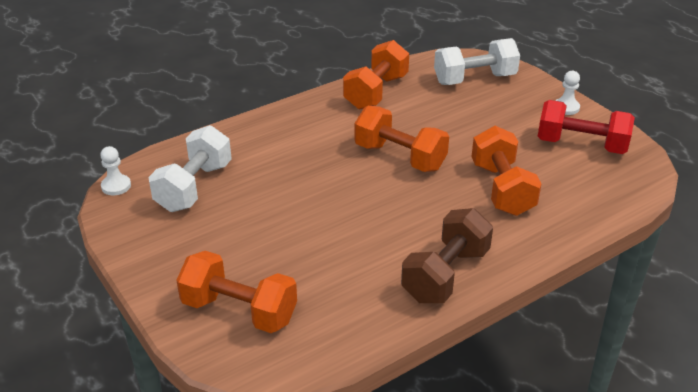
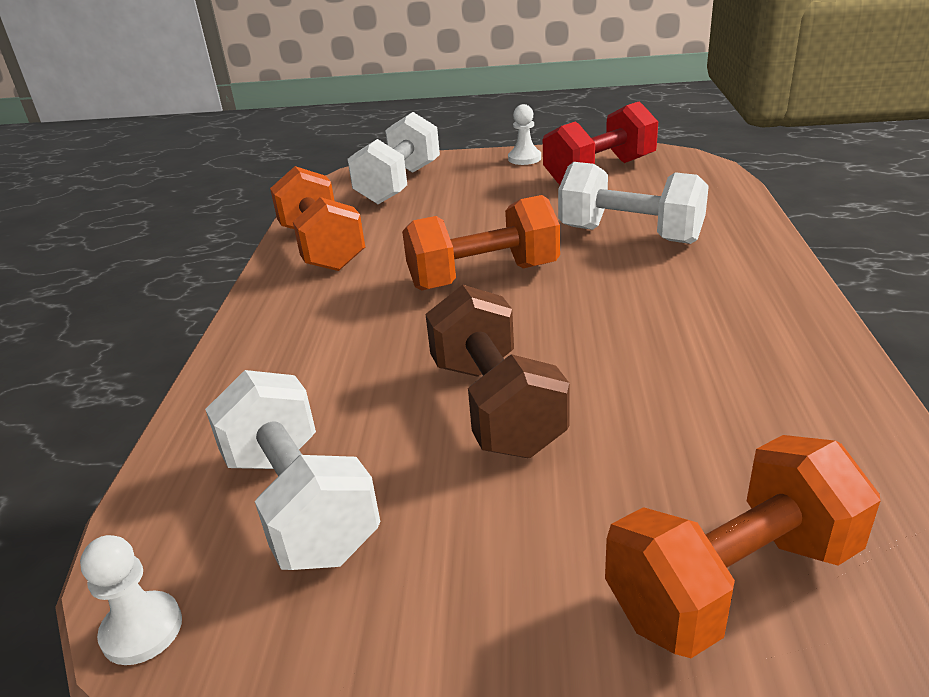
camera: 50 degrees left, 5 degrees down
brown dumbbell [401,208,493,303] -> brown dumbbell moved to [425,285,569,458]
orange dumbbell [472,126,542,216] -> white dumbbell [558,162,709,244]

